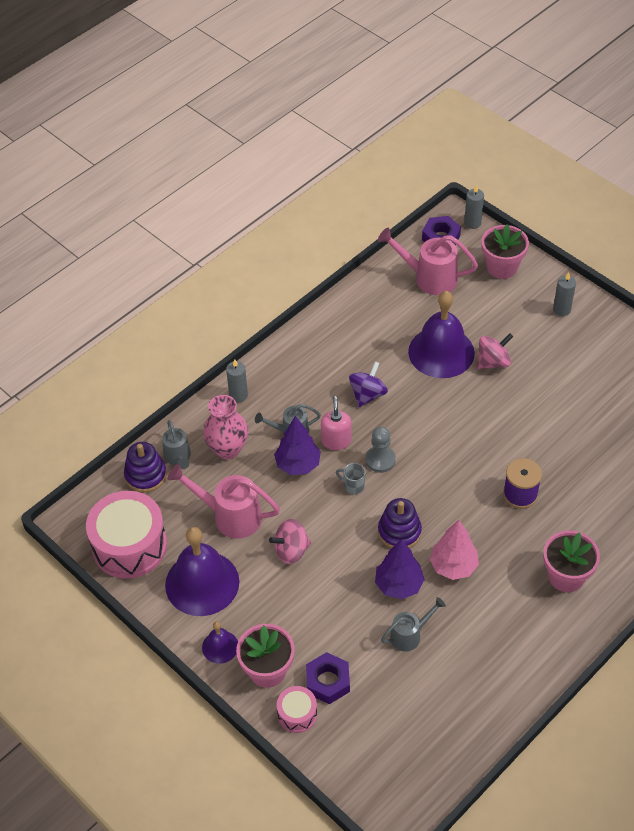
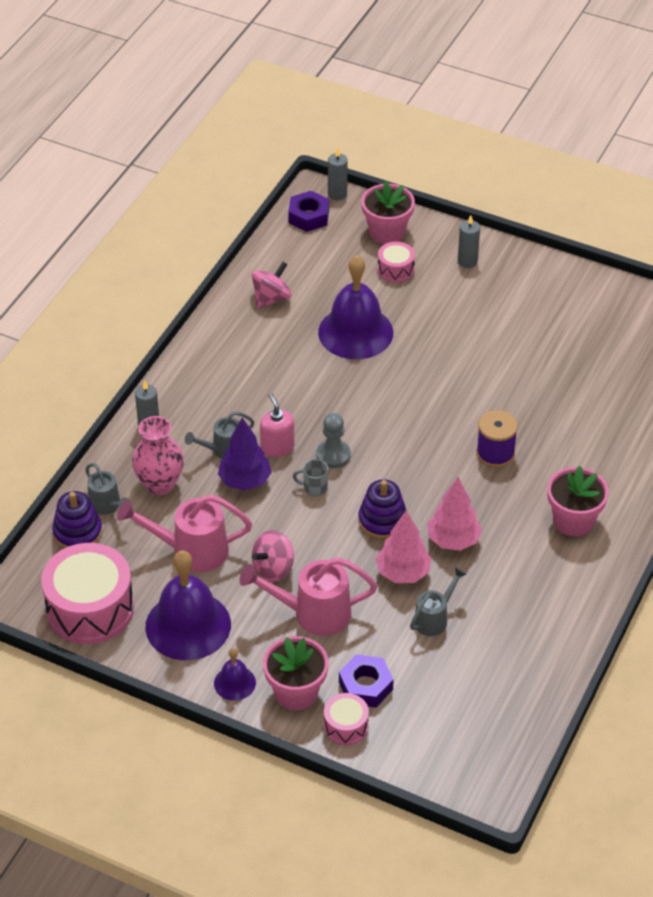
camera: 20 degrees left, 5 degrees down
purple spinning top [349,361,388,407] -> none
purple tree [375,539,425,599] -> pink tree [376,510,431,583]
pink watering can [378,228,478,295] -> pink watering can moved to [239,557,377,636]
pink spinning top [477,333,513,369] -> pink spinning top moved to [252,262,291,309]
none -> pink drum [378,242,415,283]

